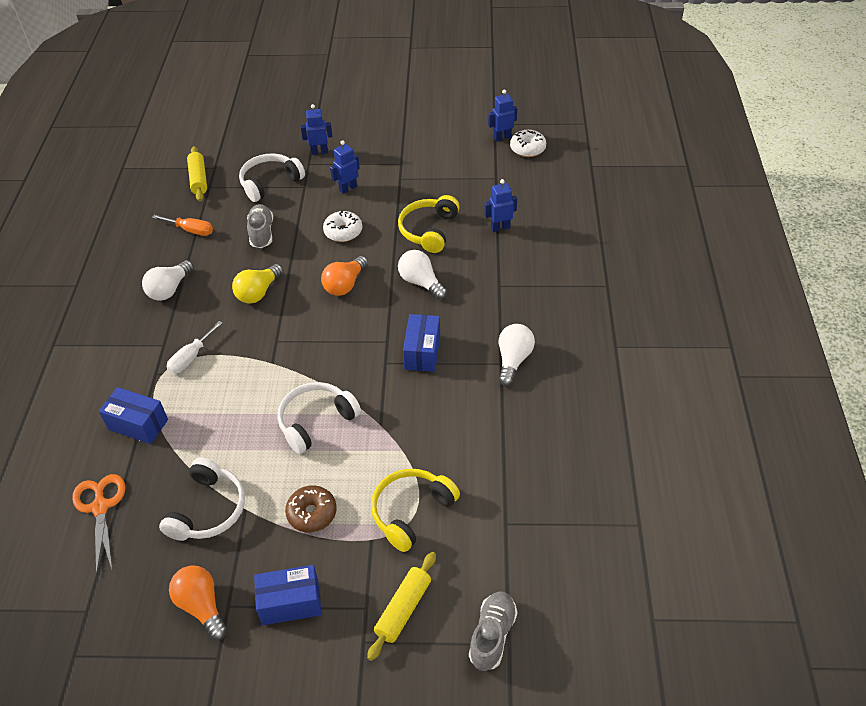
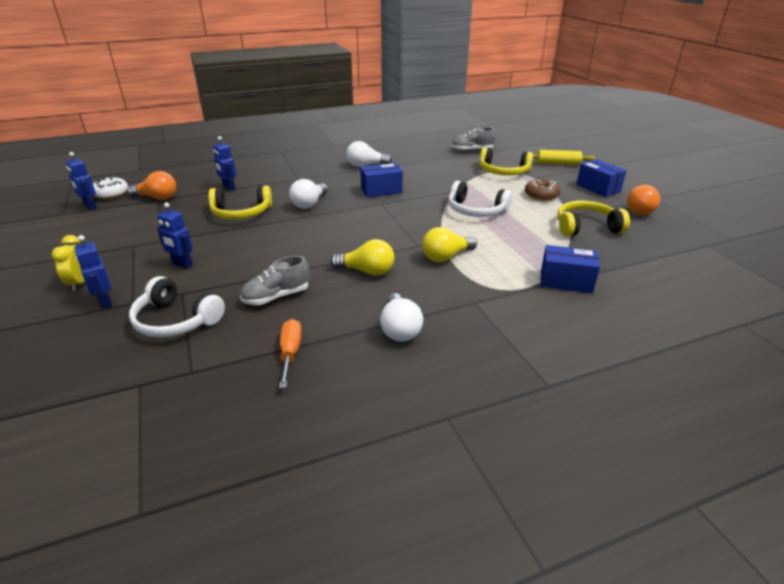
camera: 115 degrees left, 15 degrees down
orange scissors [72,474,125,574] -> none
blue box [99,387,168,444] -> blue box turned 75 degrees counterclockwise [541,245,600,293]
white light bulb [142,260,194,301] -> white light bulb turned 75 degrees clockwise [380,293,423,342]
white headphones [159,458,245,541] -> yellow headphones [557,201,630,237]
white screwdriver [167,321,223,374] -> none
yellow rolling pin [187,146,207,201] -> none
orange light bulb [321,256,368,296] -> orange light bulb moved to [128,171,176,200]
white donut [323,210,362,242] -> none
grey shoe [469,591,517,671] -> grey shoe moved to [451,127,496,151]
none -> yellow clock [52,235,85,291]
none -> yellow light bulb [422,227,477,262]

